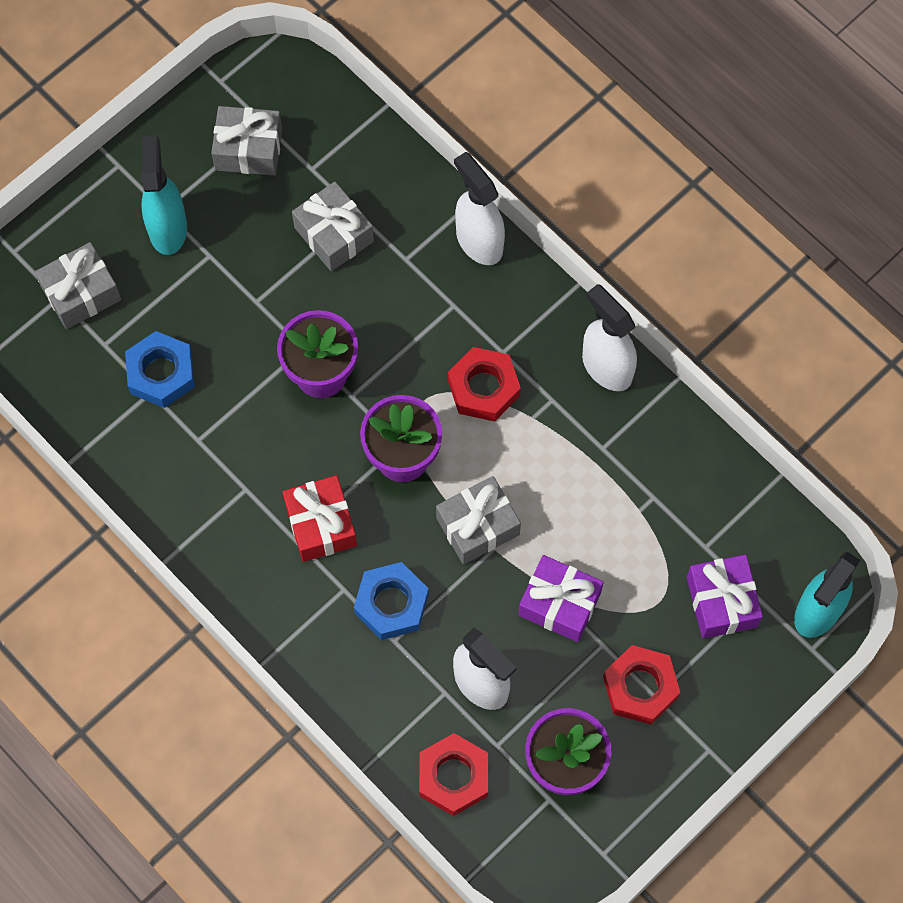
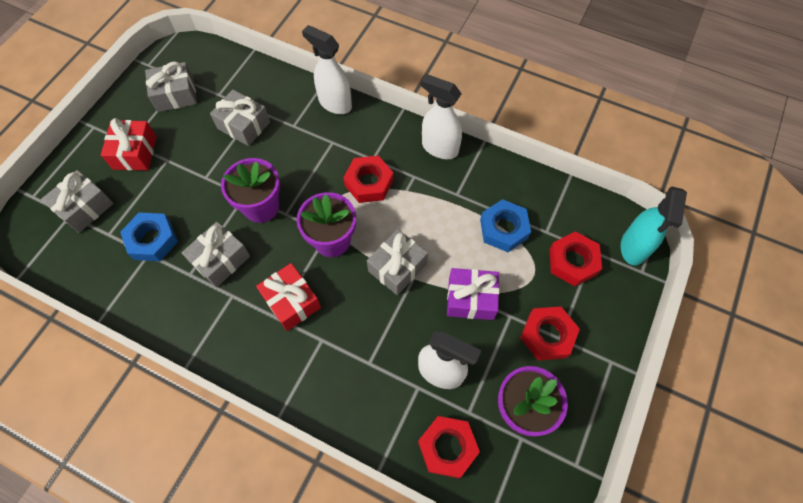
camera: 20 degrees left, 5 degrees down
turquoise spray bottle [141,136,187,255] -> red gift [101,118,157,171]
blue nut [354,562,429,640] -> blue nut moved to [480,199,531,252]
purple gift [687,555,763,639] -> red nut [549,231,602,286]
none -> grey gift [181,222,250,287]

